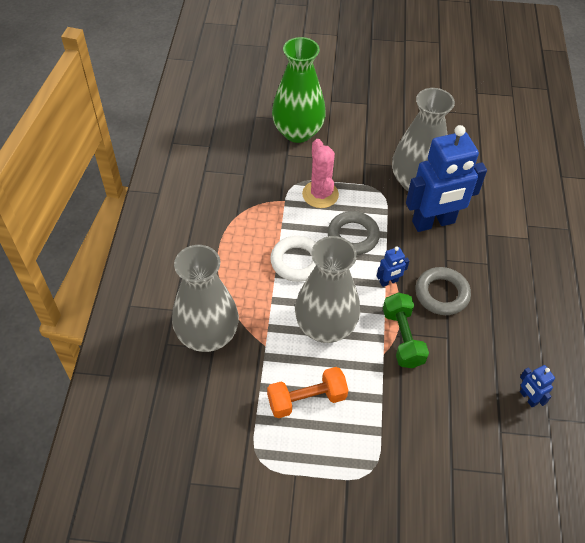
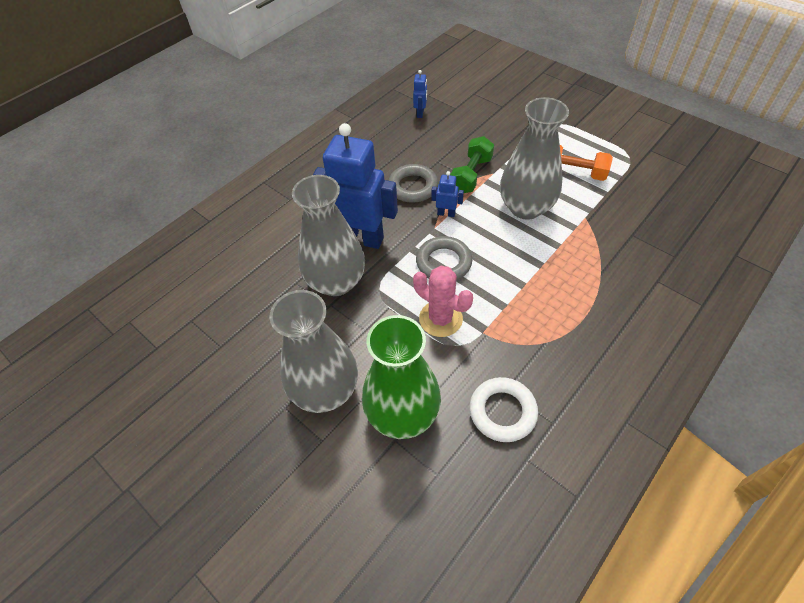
camera: 140 degrees left, 0 degrees up
grey vase [172,245,239,352] -> grey vase moved to [269,290,358,413]
white ring [270,236,316,282] -> white ring moved to [470,377,538,442]
pink cactus [302,139,339,208] -> pink cactus turned 75 degrees counterclockwise [413,266,473,337]

